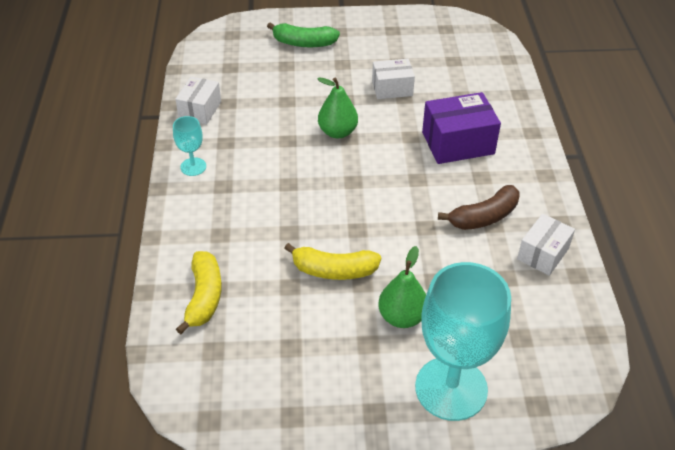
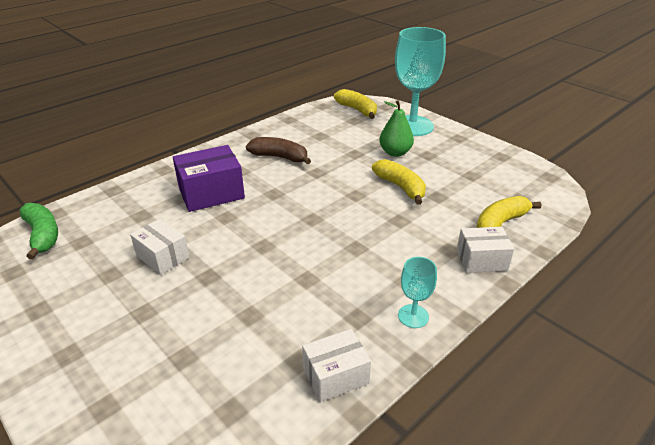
camera: 130 degrees left, 10 degrees down
green banana [267,22,340,47] -> green banana moved to [20,203,58,259]
green pear [318,77,358,138] -> none
purple box [422,92,501,164] -> purple box turned 60 degrees counterclockwise [173,145,245,212]
white box [517,214,575,276] -> white box moved to [457,227,514,273]
none -> yellow banana [334,89,377,119]

